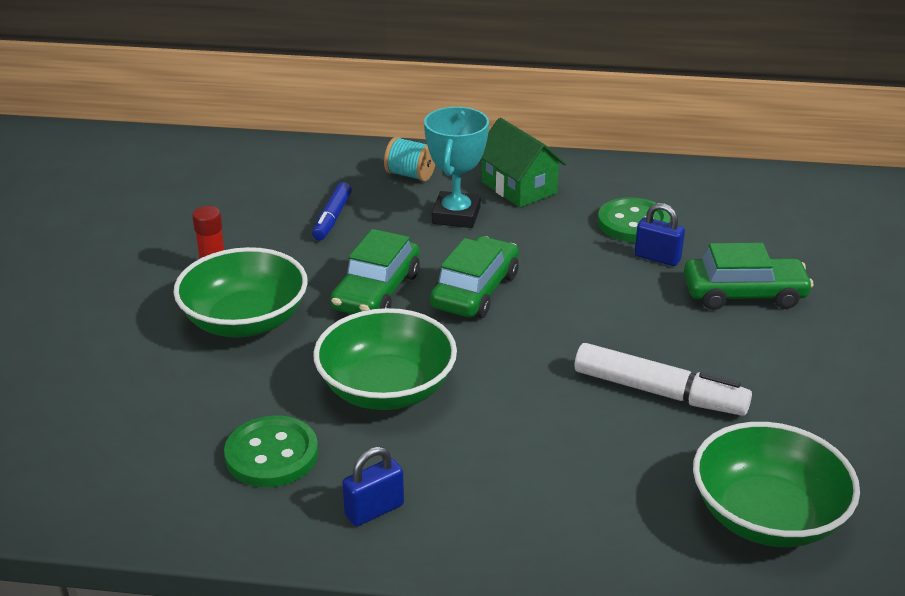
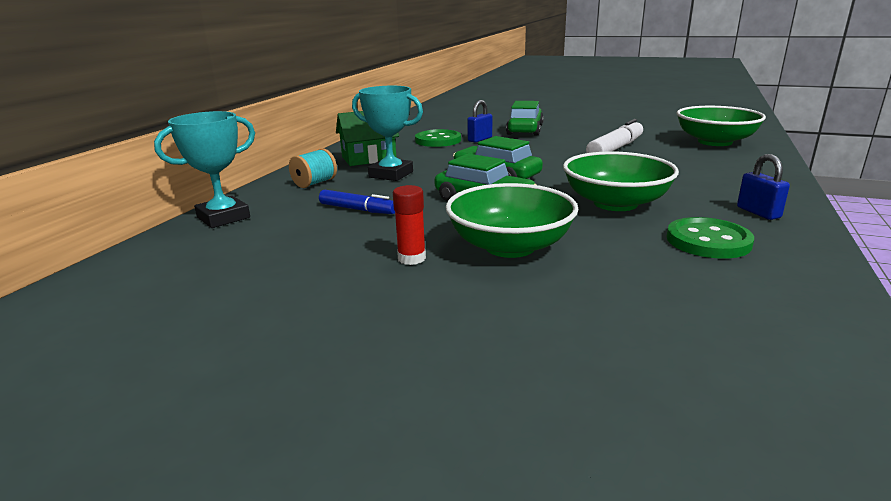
camera: 75 degrees left, 10 degrees down
none -> turquoise trophy [154,111,255,228]

